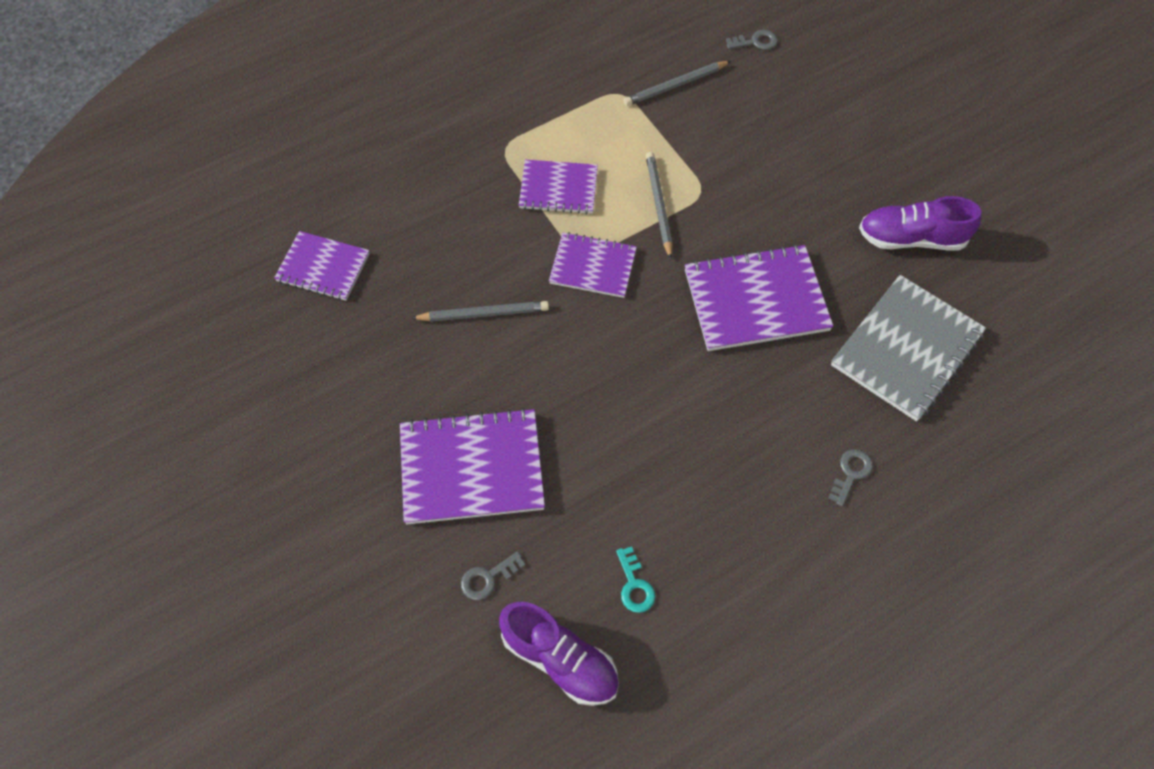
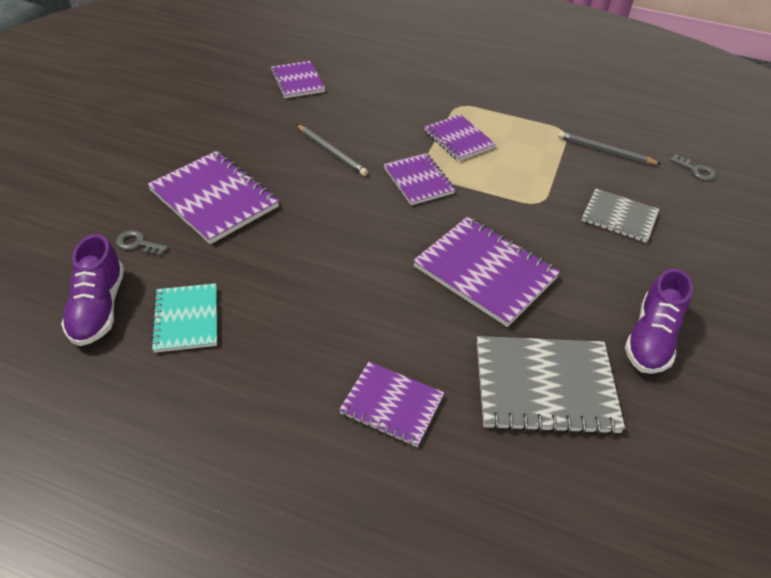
camera: 50 degrees right, 15 degrees down
turquoise key [616,546,655,613] -> turquoise notebook [151,283,217,353]
grey pencil [646,152,672,259] -> none
grey key [828,449,873,506] -> purple notebook [339,361,444,447]
purple shoe [859,196,981,250] -> purple shoe turned 120 degrees counterclockwise [625,268,693,374]
none -> grey notebook [582,188,659,243]

